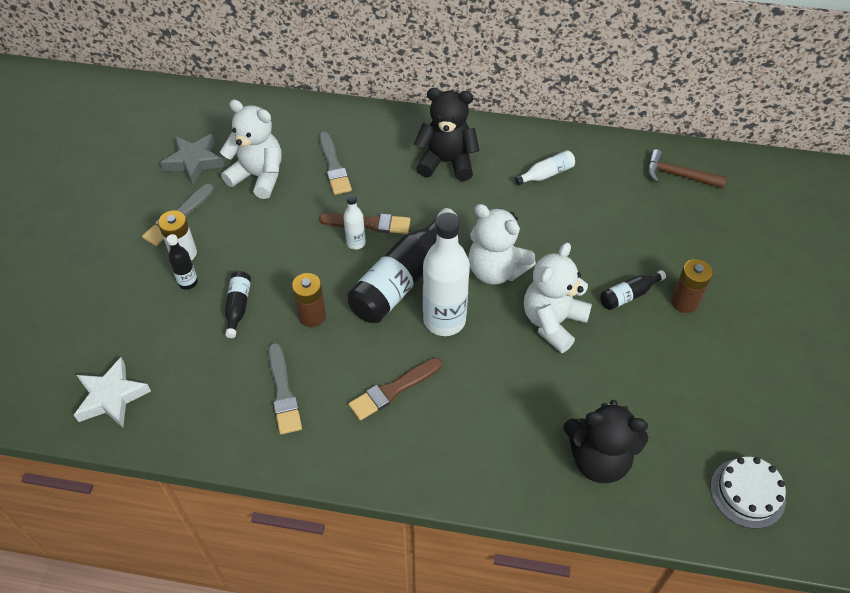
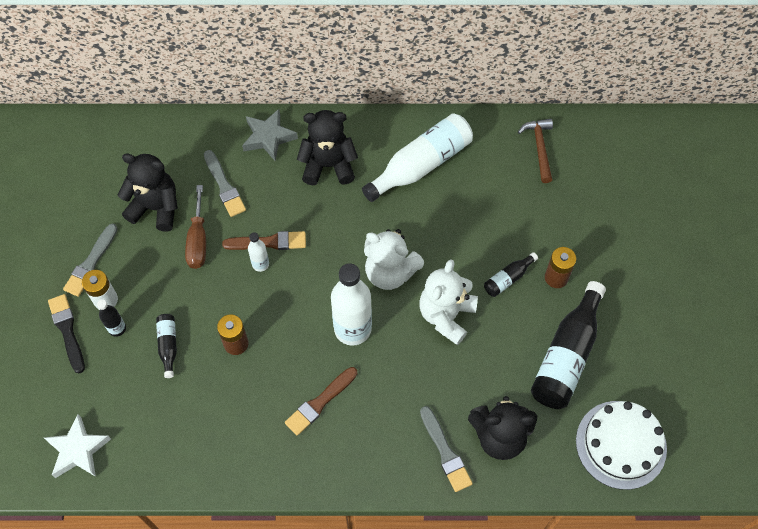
camera: 10 degrees left, 10 degrees up
grey star [160,134,225,185] -> grey star moved to [242,109,298,161]
white teddy bear [220,100,282,199] -> black teddy bear [118,153,178,231]
grey brush [268,343,302,435] -> grey brush moved to [420,406,473,492]
black bottle [347,208,457,323] -> black bottle moved to [531,281,606,409]
white bottle [515,150,575,185] -> white bottle [362,113,473,202], size x2.10
brown hammer [647,149,727,188] -> brown hammer turned 75 degrees clockwise [518,119,553,183]
white cake [711,457,786,529] -> white cake [576,401,667,490], size x1.51
none -> black brush [48,294,85,373]
none -> brown screwdriver [185,185,206,269]

